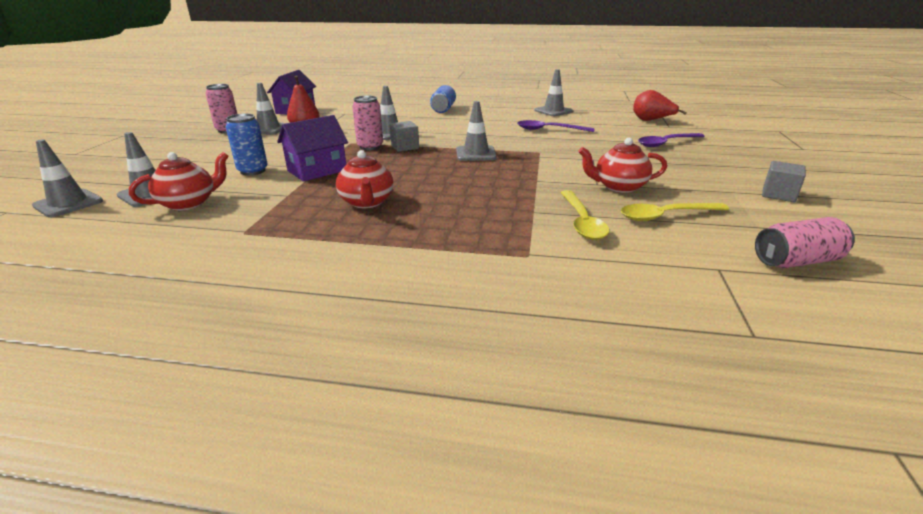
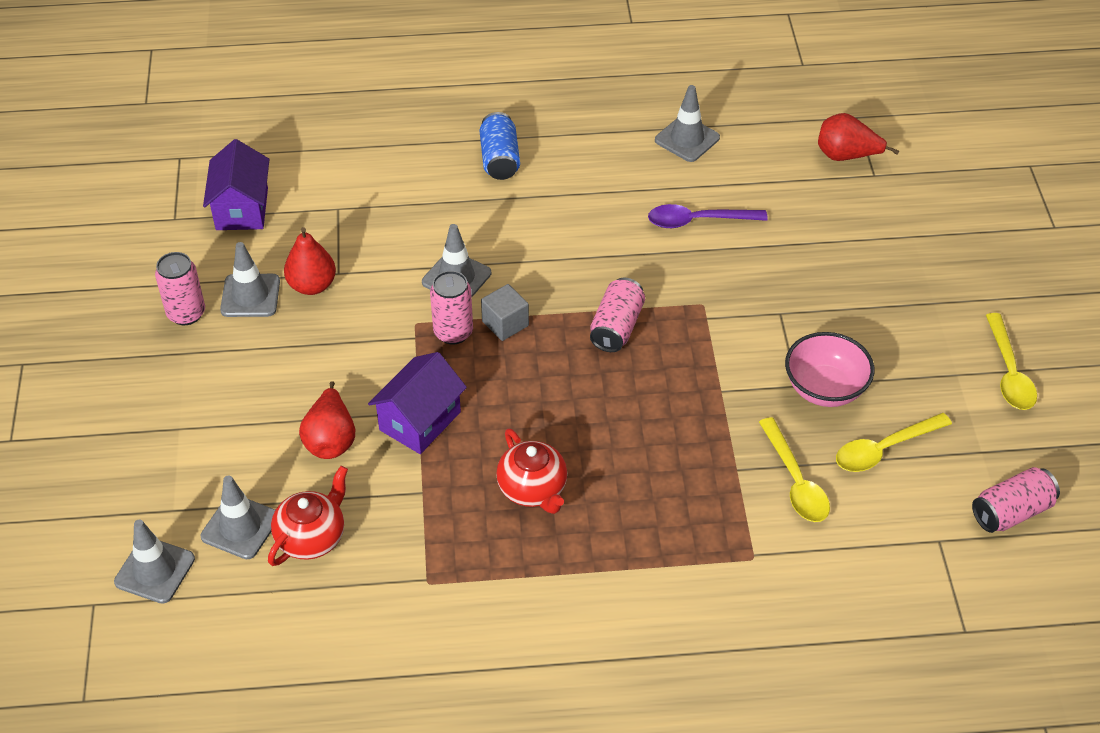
camera: 15 degrees left, 20 degrees up
blue can [226,114,268,176] -> red pear [299,381,355,459]
grey traffic cone [456,101,497,161] -> pink can [590,277,645,352]
red teapot [578,138,667,193] -> pink bowl [785,332,874,407]
purple spoon [638,133,704,147] -> none
grey cube [762,161,806,202] -> yellow spoon [986,313,1037,410]

